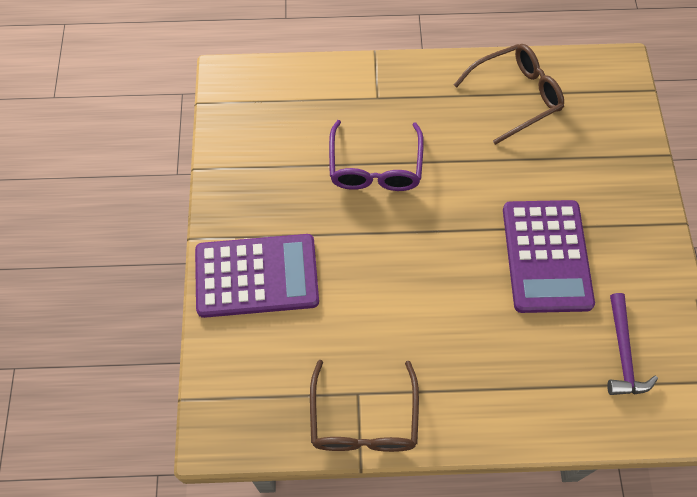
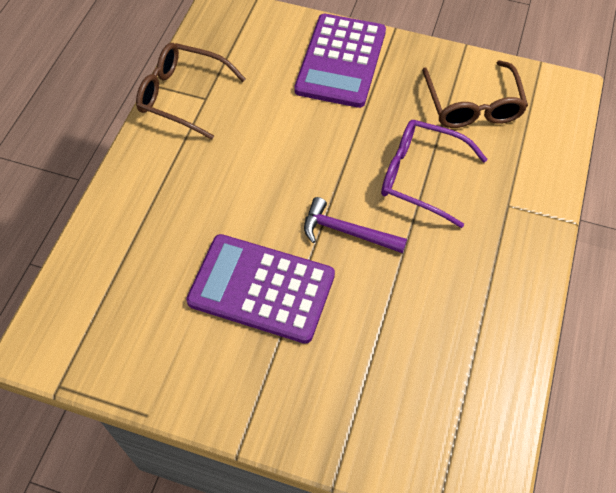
camera: 110 degrees right, 5 degrees down
brown glasses [454,44,564,145] -> brown glasses moved to [422,60,528,128]
purple hammer [607,293,658,395] -> purple hammer moved to [304,197,407,253]

